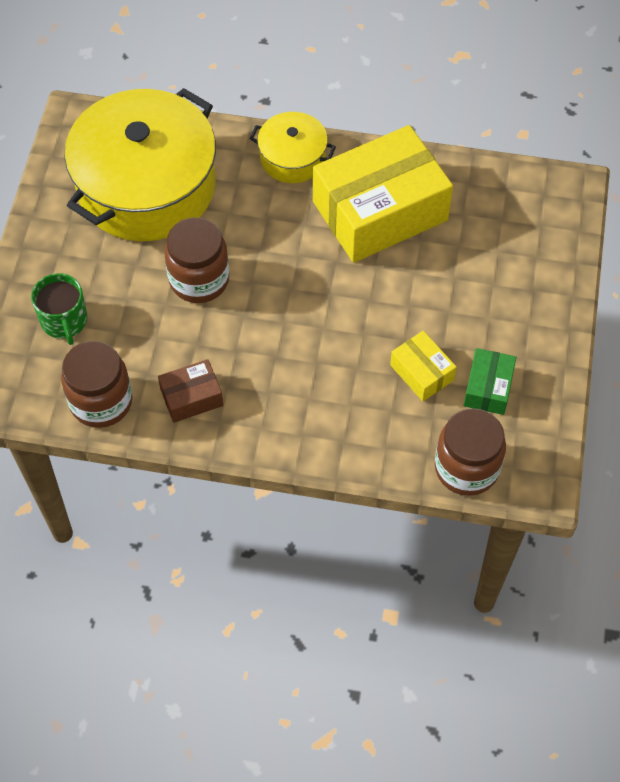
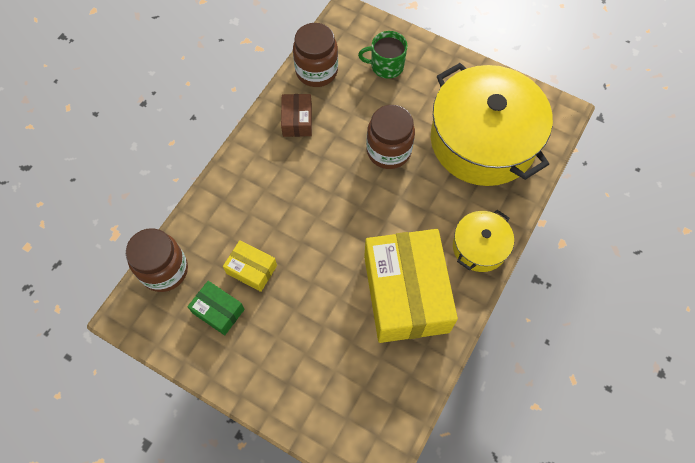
camera: 110 degrees right, 5 degrees up
yellow box [390,331,457,401] -> yellow box turned 45 degrees clockwise [223,240,277,292]

